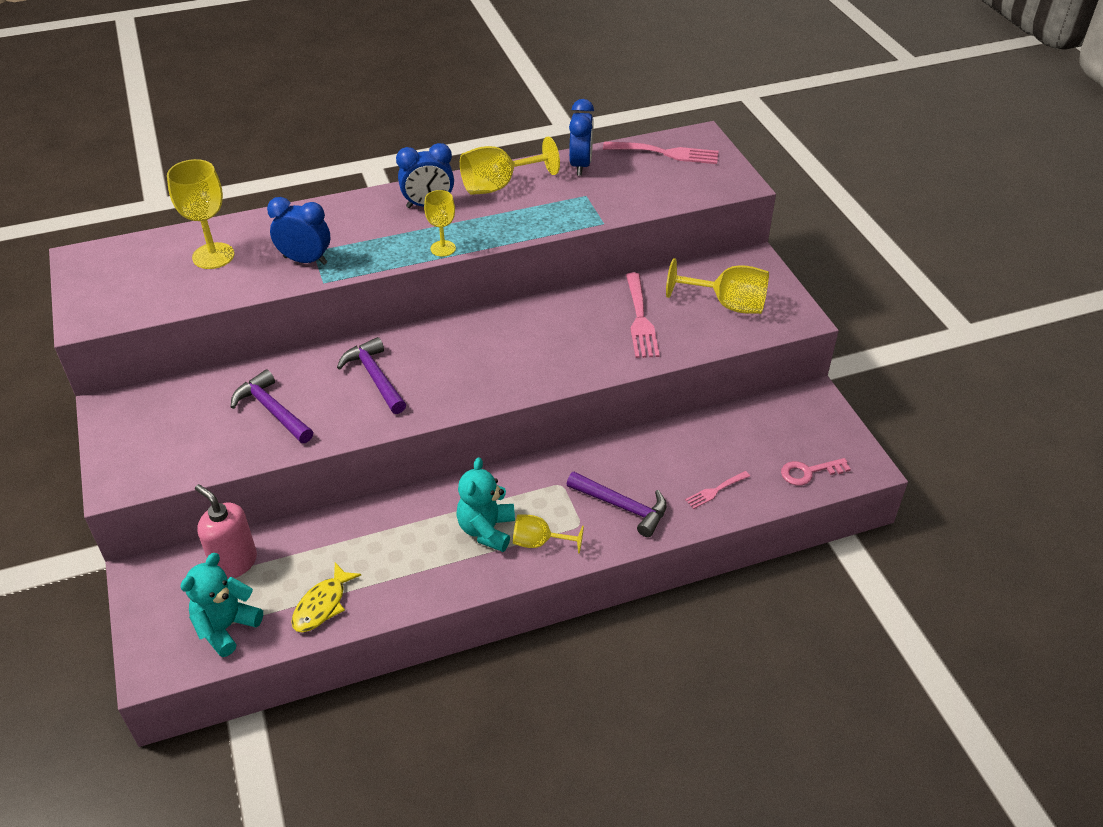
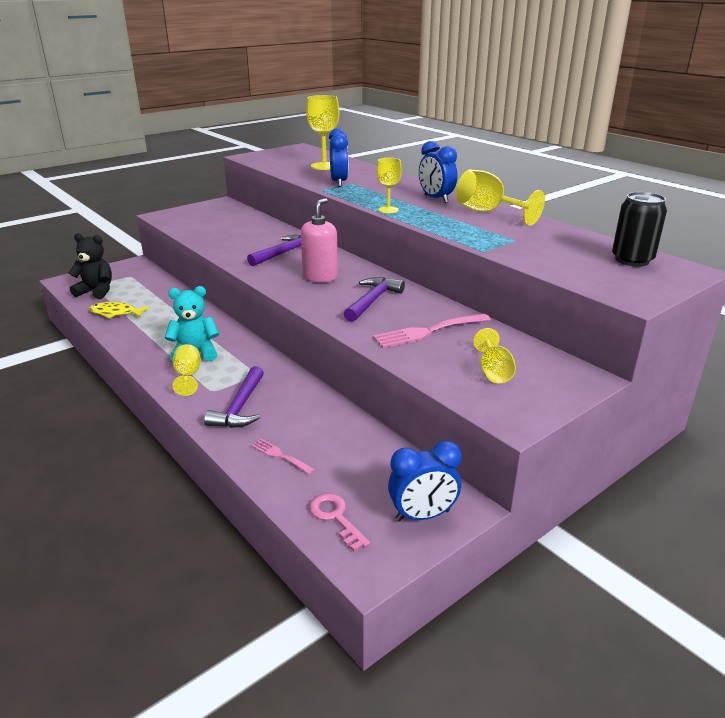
camera: 70 degrees right, 15 degrees down
turquoise teddy bear [181,553,263,657] -> black teddy bear [69,233,112,299]
pink soap dispenser [195,484,257,580] -> pink soap dispenser moved to [301,198,338,283]
purple hammer [231,369,313,443] -> purple hammer moved to [344,277,405,322]
blue clock [569,99,594,176] -> blue clock moved to [388,441,462,522]
pink fork [603,142,719,164] -> black can [612,192,667,267]
yellow goblet [666,258,769,314] -> yellow goblet [473,328,516,383], size x0.62

